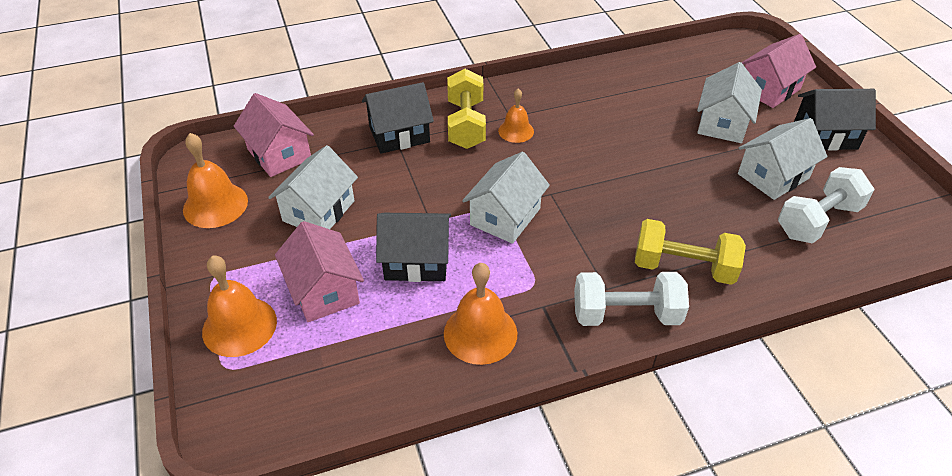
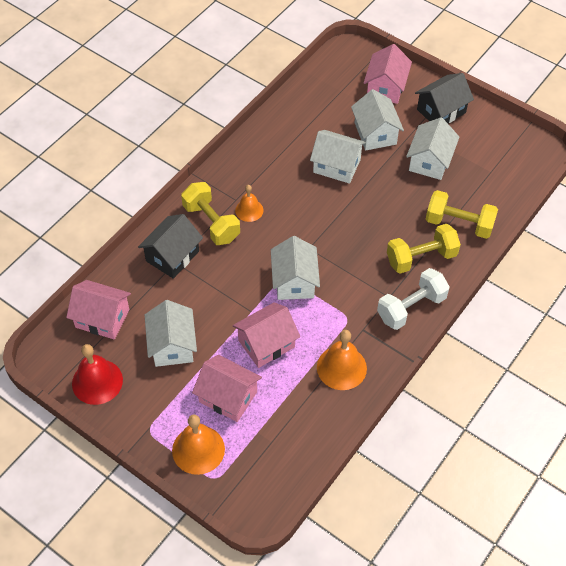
camera: 35 degrees left, 10 degrees up
orange bell [183,133,248,228] -> red bell [72,344,123,405]
black house [376,213,451,282] -> pink house [233,302,300,368]
white dumbbell [778,167,875,243] -> none
none -> white house [310,130,366,184]
none -> yellow dumbbell [426,190,498,239]

